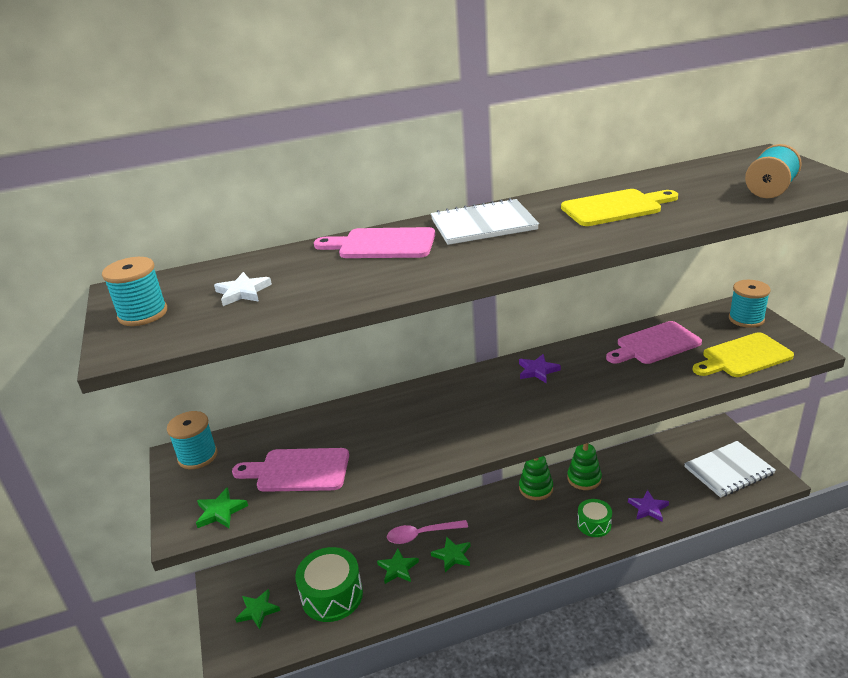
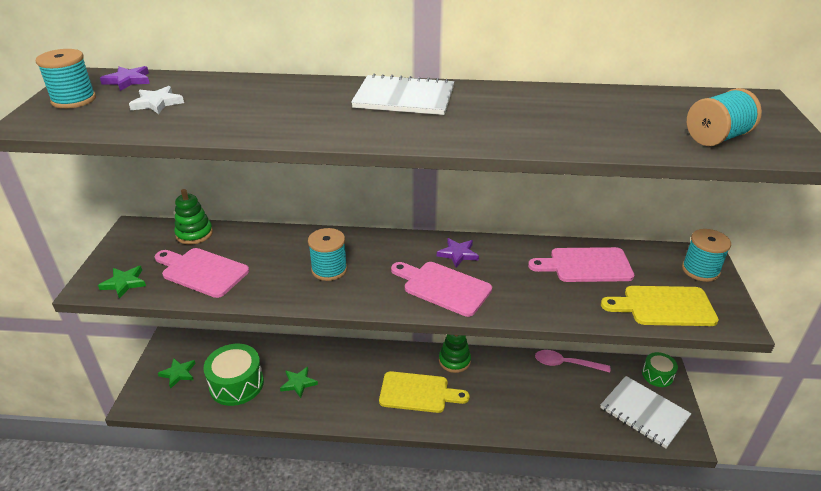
camera: 20 degrees right, 5 degrees up
turquoise spool [167,411,218,469] -> turquoise spool moved to [308,228,347,281]
pink cutting board [314,227,435,258] -> pink cutting board moved to [391,262,492,317]
pink spoon [387,520,468,544] -> pink spoon moved to [535,350,610,373]
green star [431,537,470,572] -> none
yellow cutting board [561,189,678,226] -> yellow cutting board moved to [379,371,470,413]
green stacking toy [567,443,602,490] -> green stacking toy moved to [174,189,213,244]
green drum [577,499,612,537] -> green drum moved to [642,352,678,387]
purple star [628,490,669,522] -> purple star moved to [100,66,150,91]
white notebook [684,441,776,498] -> white notebook turned 45 degrees clockwise [600,376,691,449]

